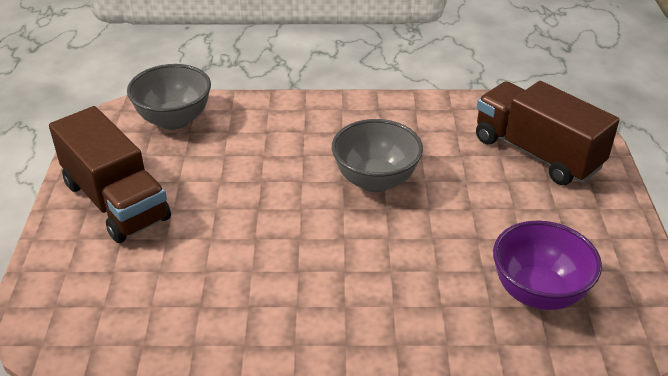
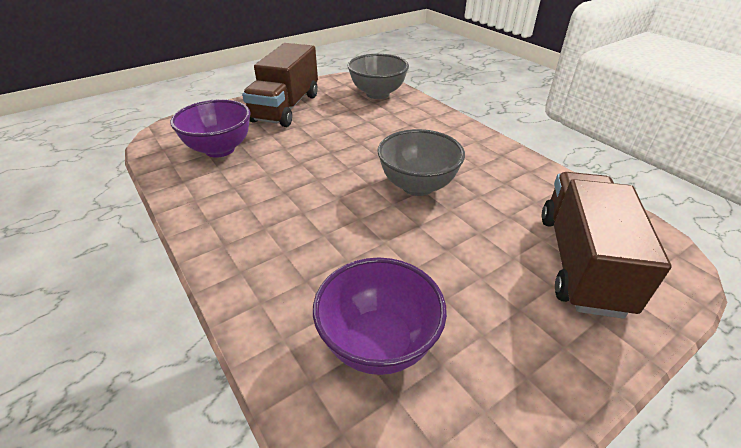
camera: 55 degrees right, 0 degrees up
none -> purple bowl [171,99,251,158]

